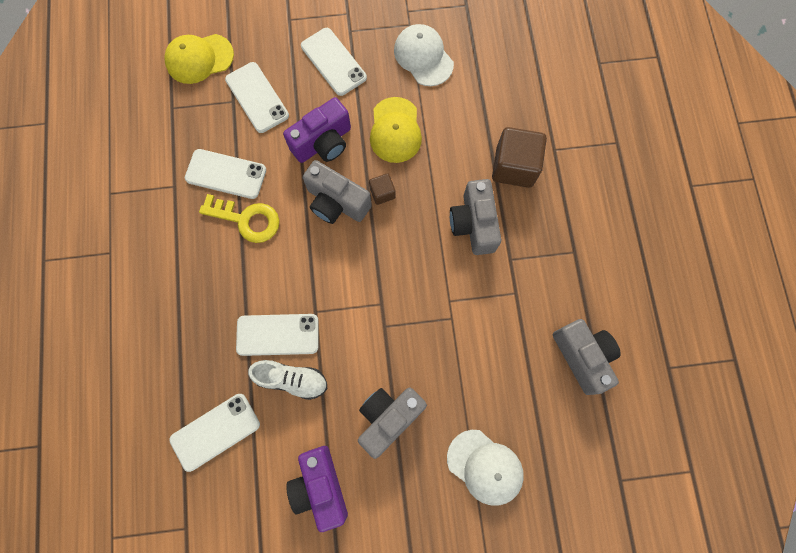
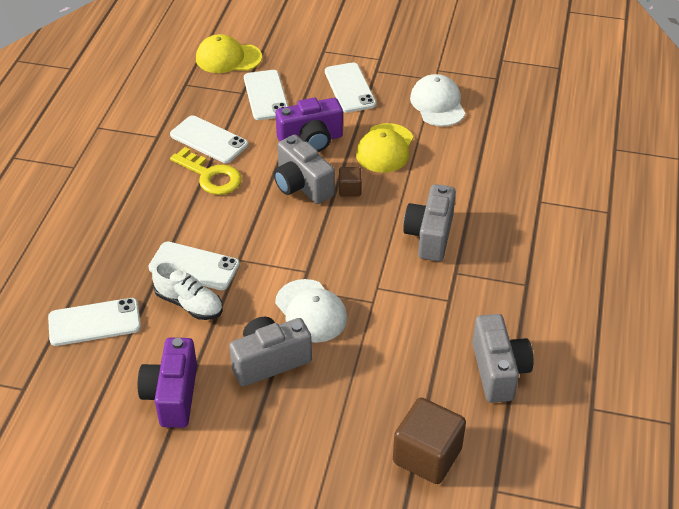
camera: 20 degrees right, 30 degrees down
white cap [447,430,524,506] -> white cap moved to [275,279,347,343]
brown cube [492,127,547,188] -> brown cube moved to [393,398,466,484]

